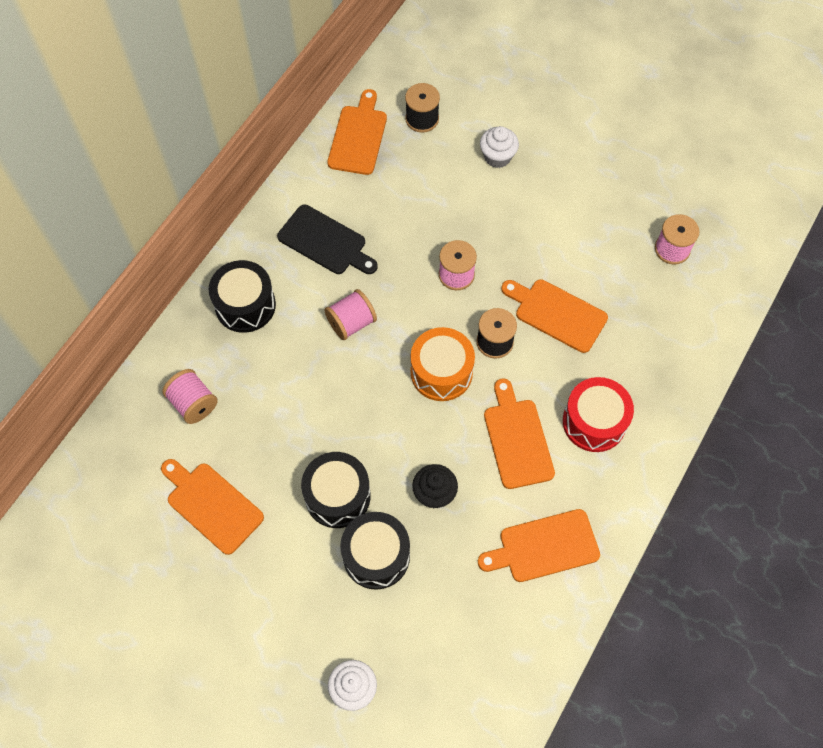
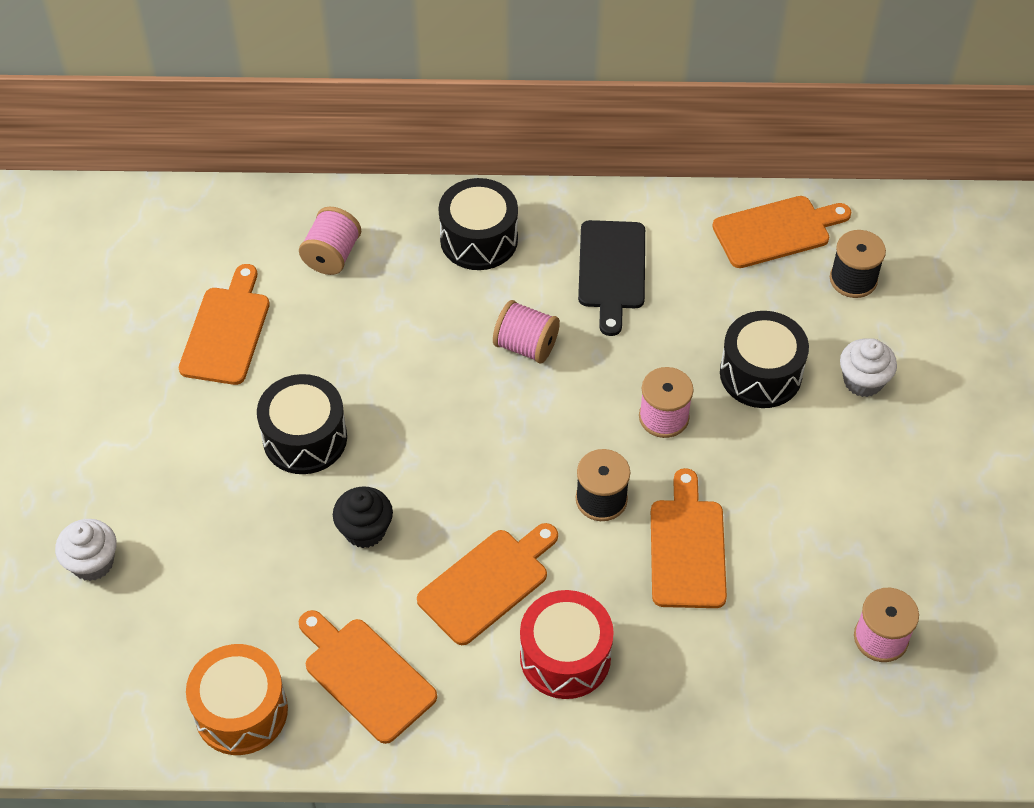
camera: 60 degrees right, 10 degrees down
black drum [340,512,410,590] -> black drum moved to [720,311,809,408]
orange drum [411,327,475,401] -> orange drum moved to [186,644,288,755]

